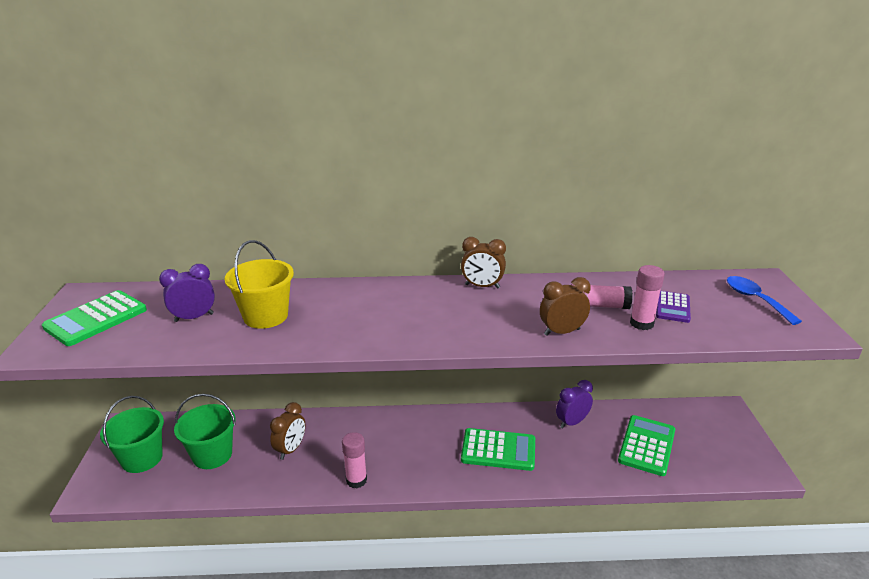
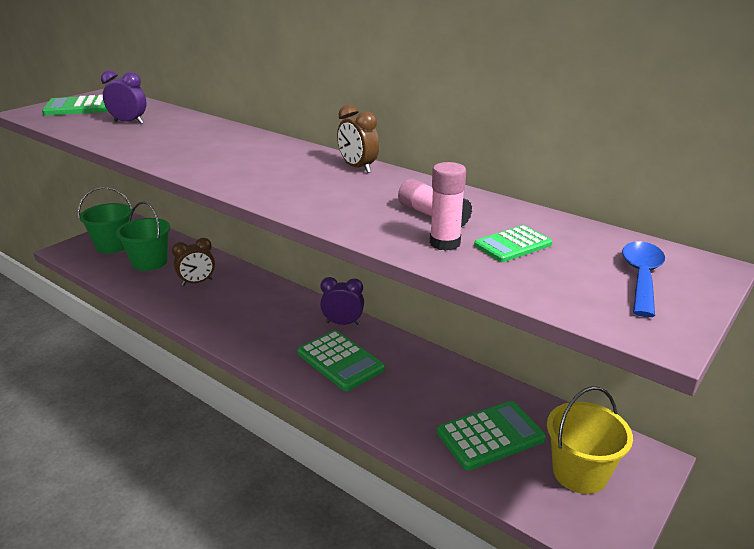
camera: 40 degrees right, 0 degrees up
yellow bucket [224,240,294,329] -> yellow bucket moved to [547,387,633,494]
pink glue stick [342,432,367,488] -> none
brown clock [540,277,591,336] -> none
purple clock [556,380,593,429] -> purple clock moved to [320,277,364,325]
purple calculator [656,291,691,323] -> green calculator [474,225,552,262]

